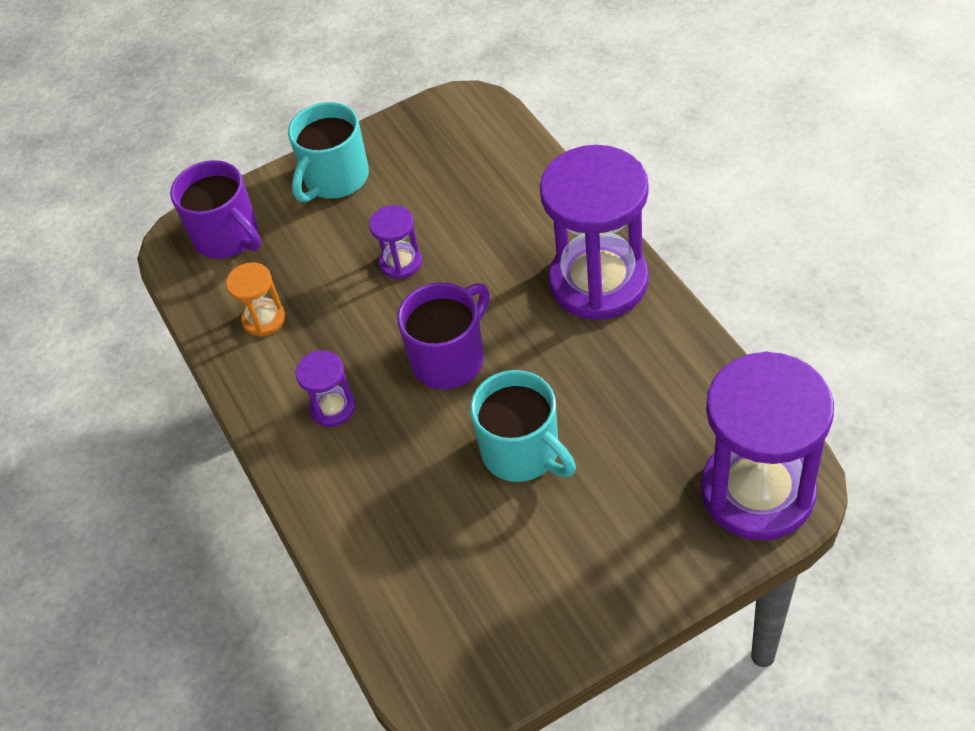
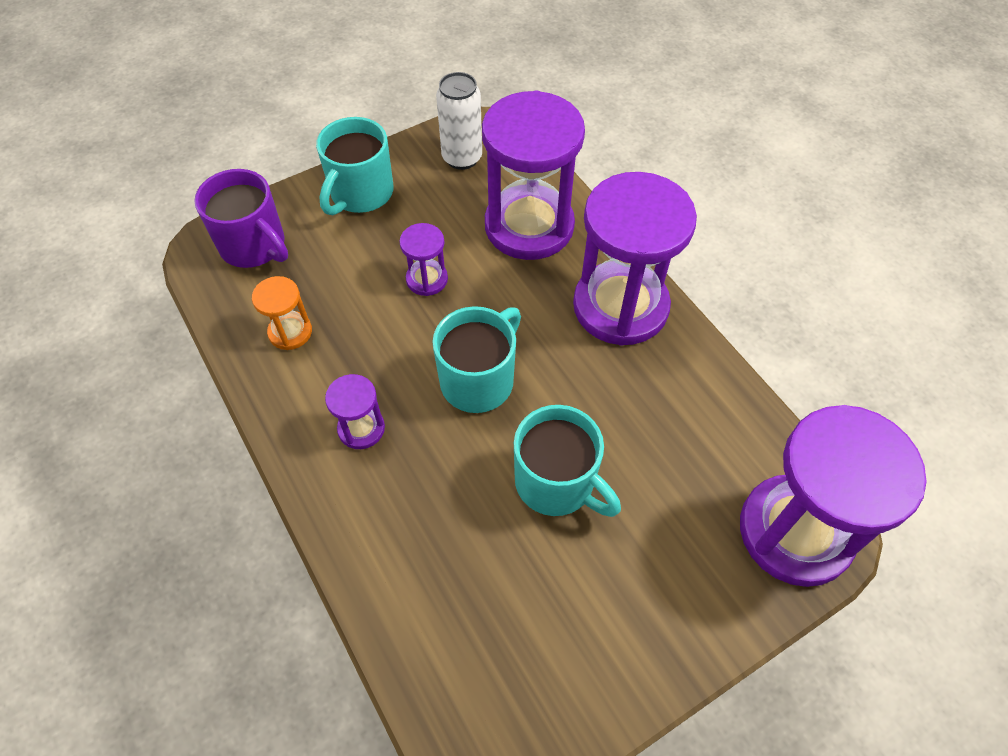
camera: 10 degrees left, 5 degrees up
purple mug [397,283,490,389] -> turquoise mug [432,306,521,413]
none -> white can [436,72,482,170]
none -> purple hourglass [482,91,585,260]

